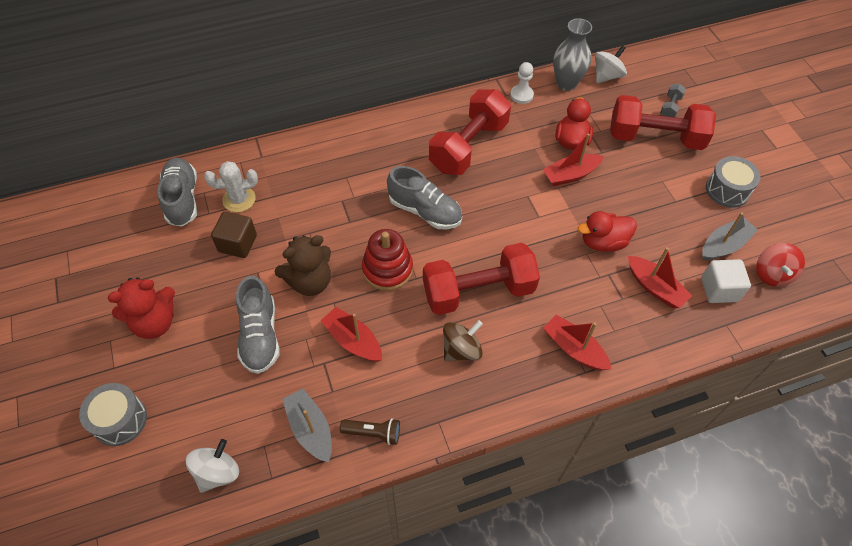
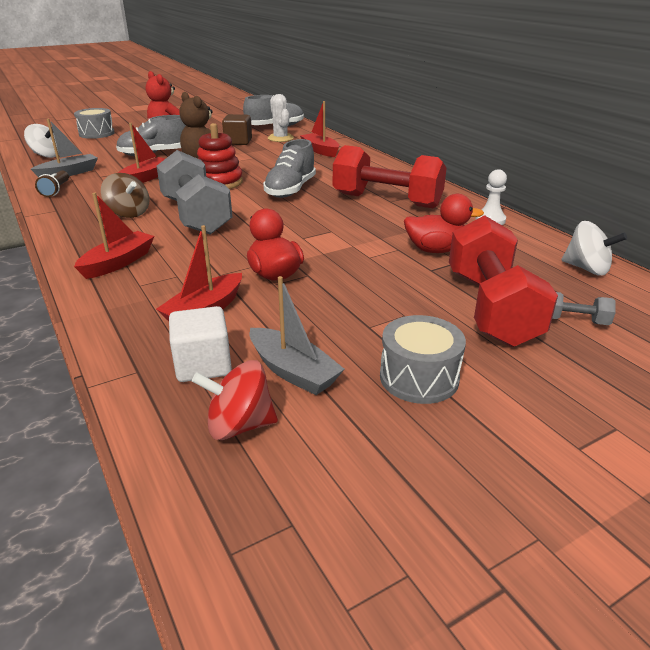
camera: 80 degrees right, 25 degrees down
red dumbbell [423,243,540,315] -> grey dumbbell [156,150,232,235]
red boat [542,133,604,186] -> red boat moved to [300,101,340,157]
grey vase [553,18,592,91] -> none

